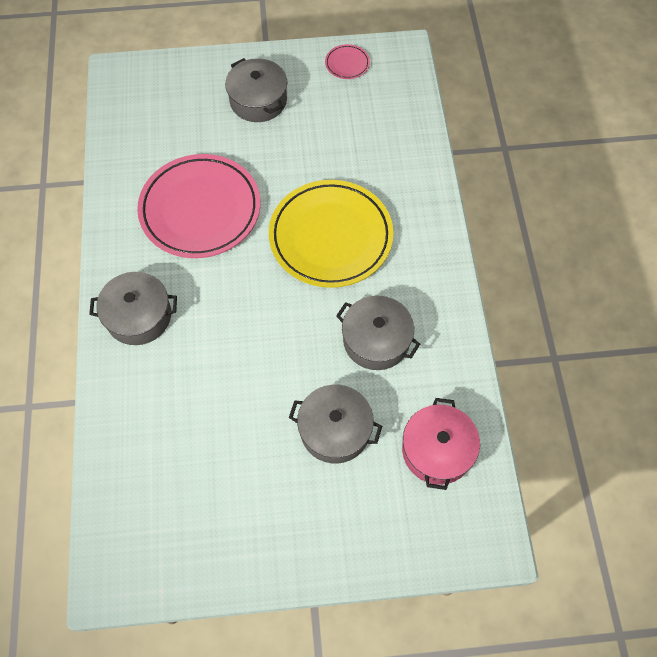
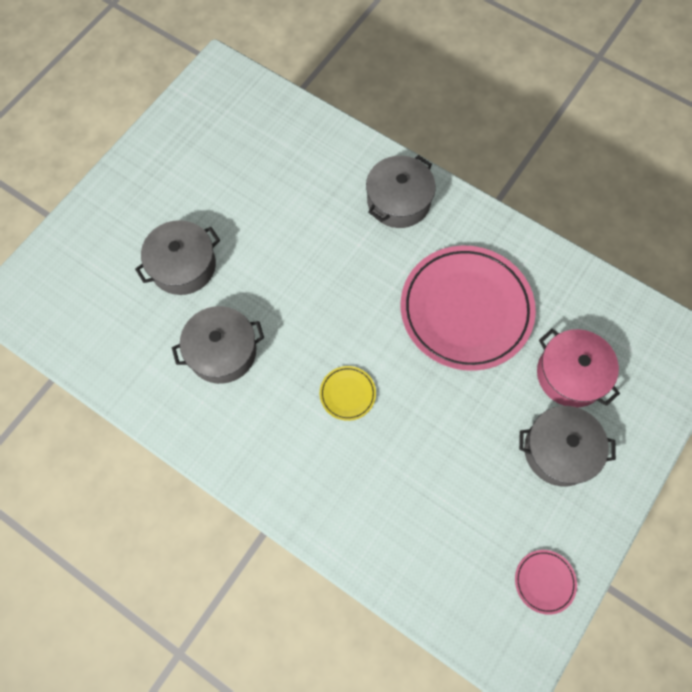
camera: 130 degrees right, 5 degrees up
yellow plate [269,180,394,288] -> yellow plate [320,366,376,421], size x0.41
pink pot [402,398,480,490] -> pink pot moved to [537,329,620,407]

